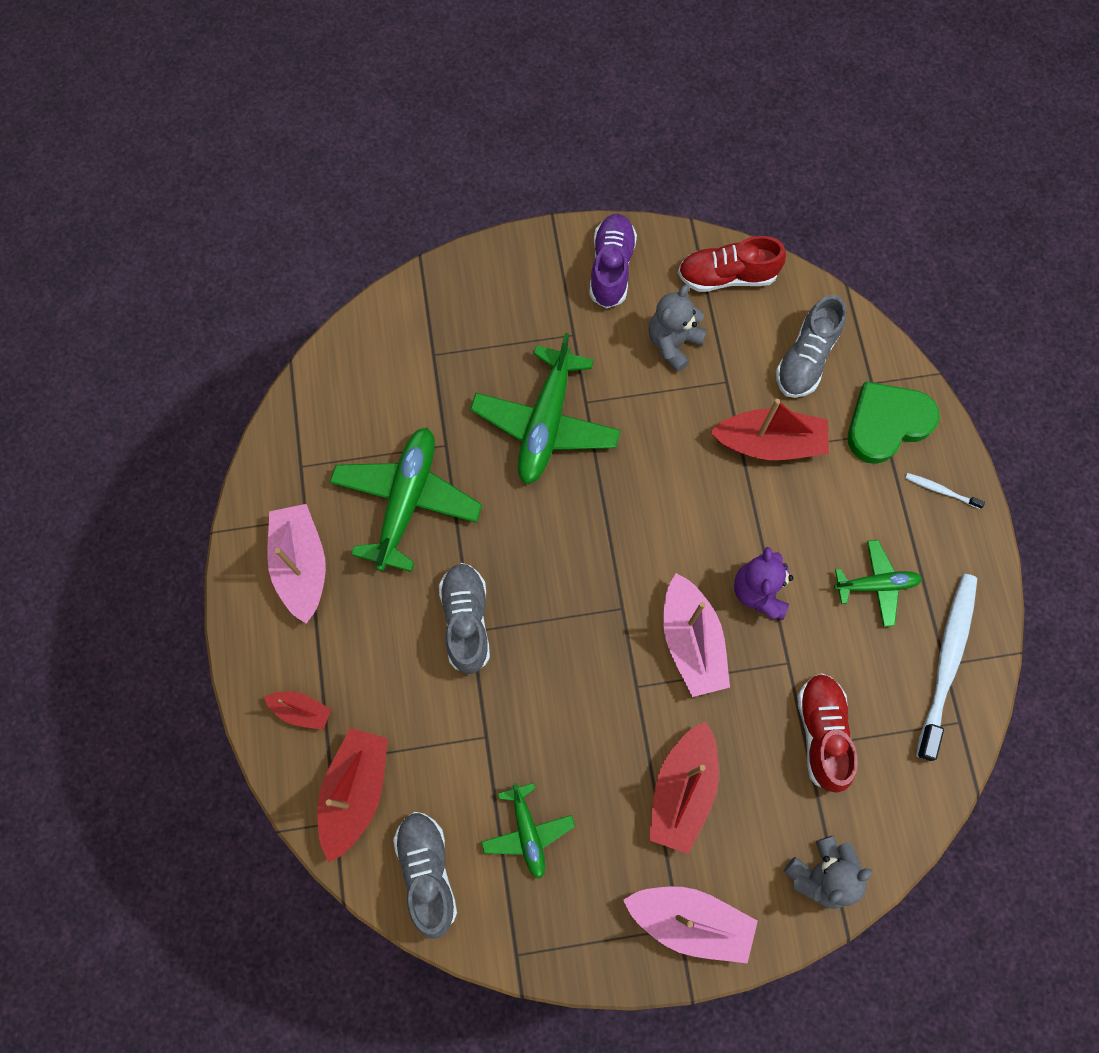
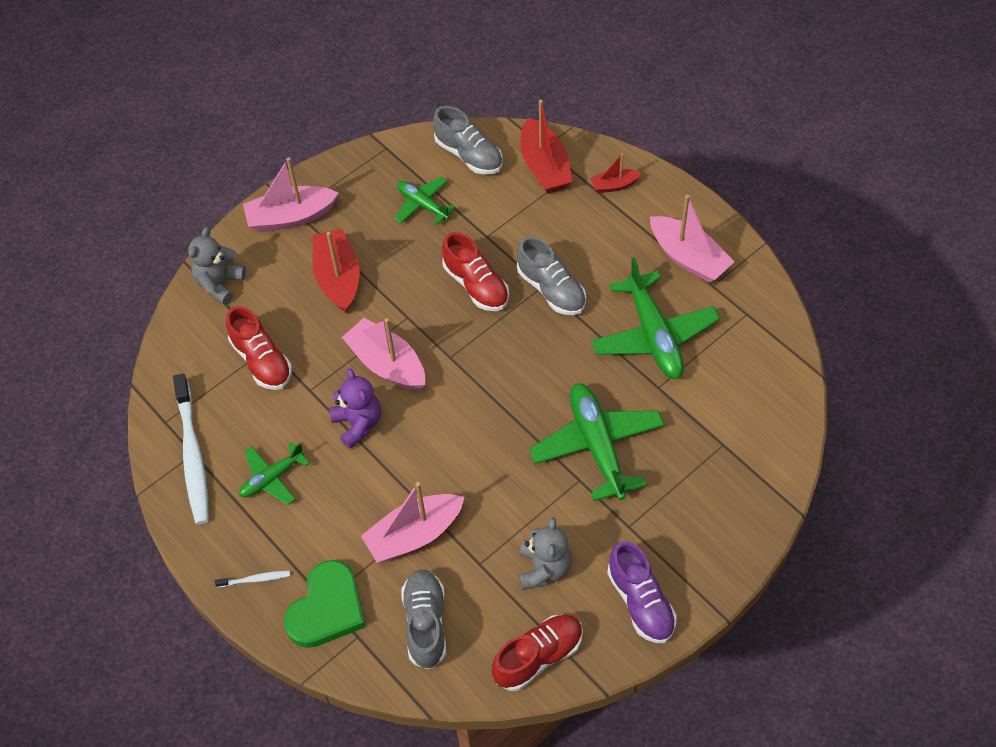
camera: 150 degrees right, 15 degrees down
red boat [710,399,829,460] -> pink boat [361,482,465,563]
none -> red shoe [442,232,509,311]

